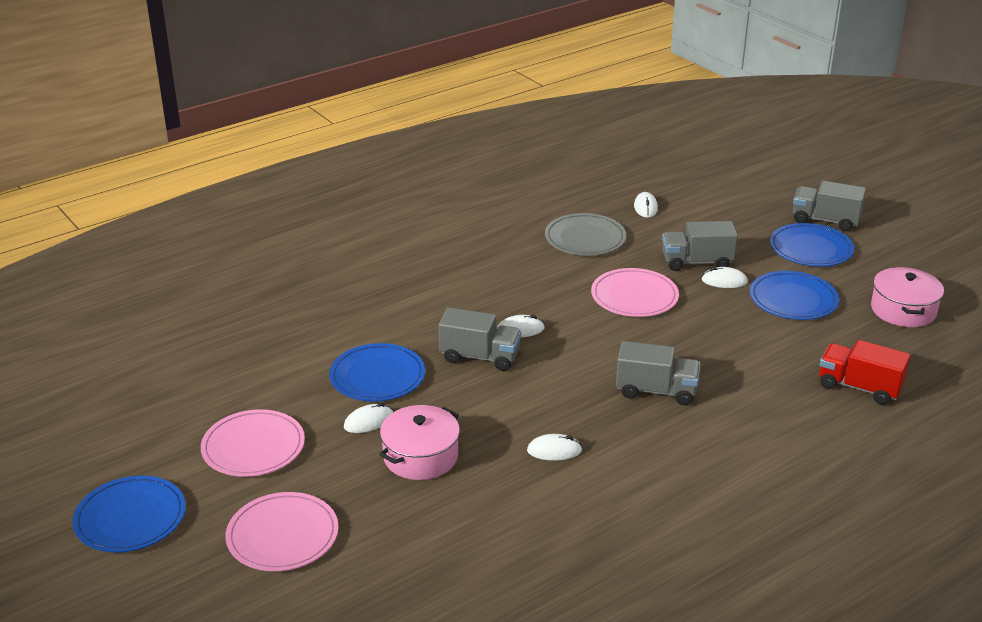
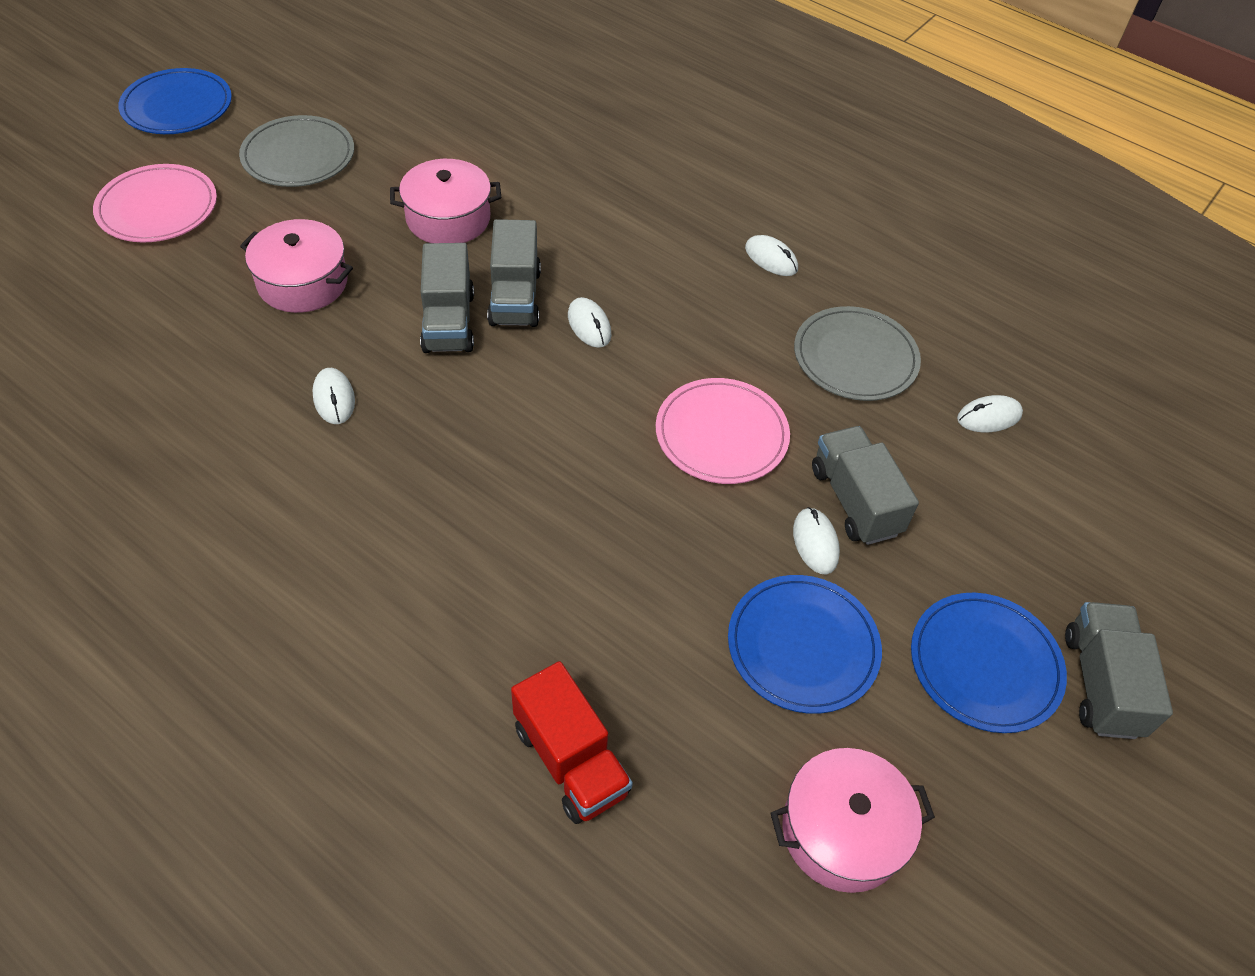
camera: 70 degrees right, 20 degrees up
pink plate [201,409,305,477] -> grey plate [239,115,354,187]
blue plate [329,343,425,402] -> pink pot [390,159,501,243]
white mouse [344,403,393,433] -> white mouse moved to [745,235,798,276]
grey truck [616,341,701,405] -> grey truck moved to [420,243,474,353]
red truck [819,340,911,405] -> red truck turned 135 degrees clockwise [511,661,633,824]

